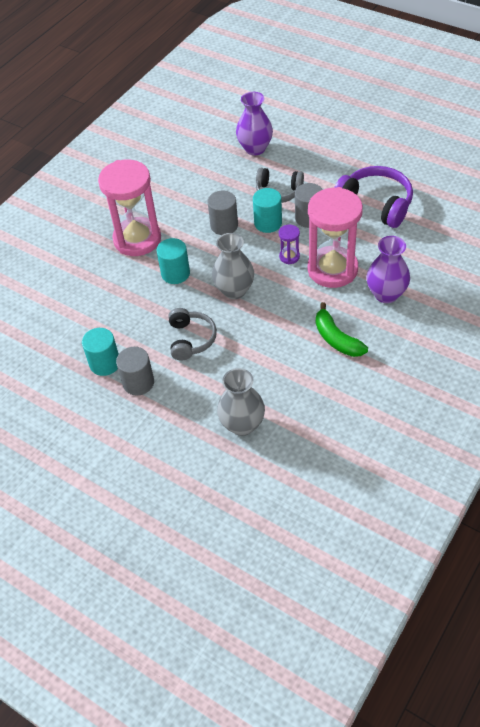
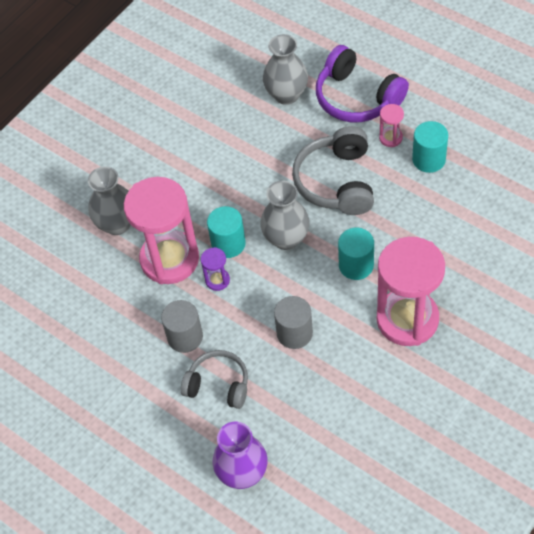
camera: 175 degrees left, 5 degrees up
grey cylinder [116,347,154,396] -> pink hourglass [379,104,404,147]
grey headphones [168,308,217,360] -> grey headphones [292,126,374,215], size x1.52
turquoise cylinder [253,188,282,233] -> turquoise cylinder moved to [207,206,246,258]
green banana [316,302,368,357] -> none
purple headphones [334,166,413,228] -> purple headphones moved to [316,45,409,122]
purple vase [366,236,410,303] -> grey vase [88,166,131,235]

